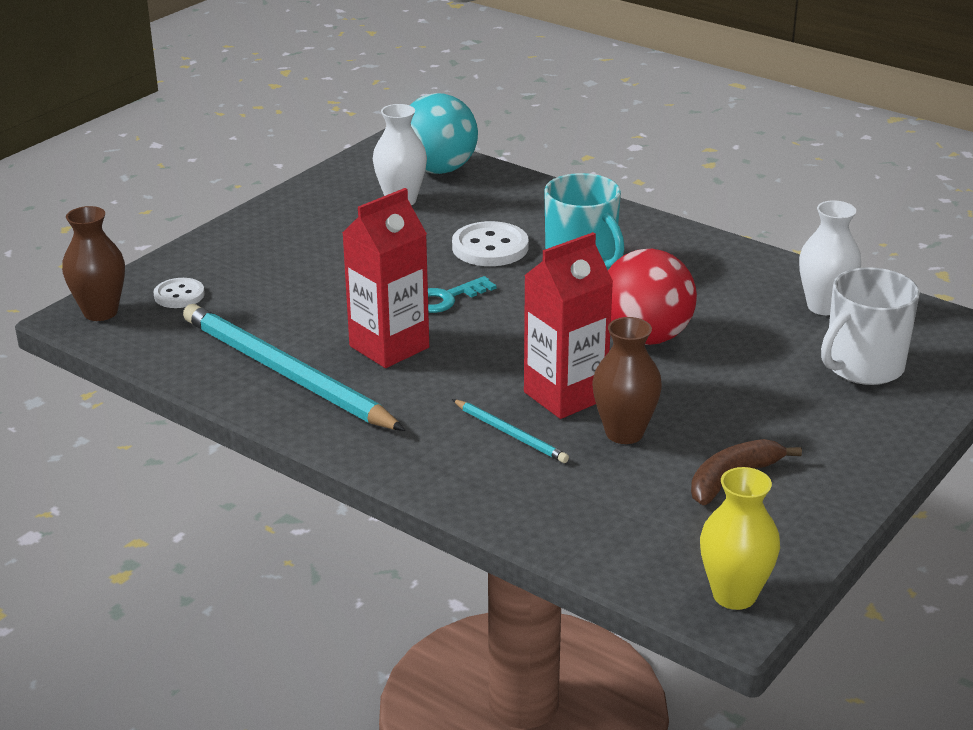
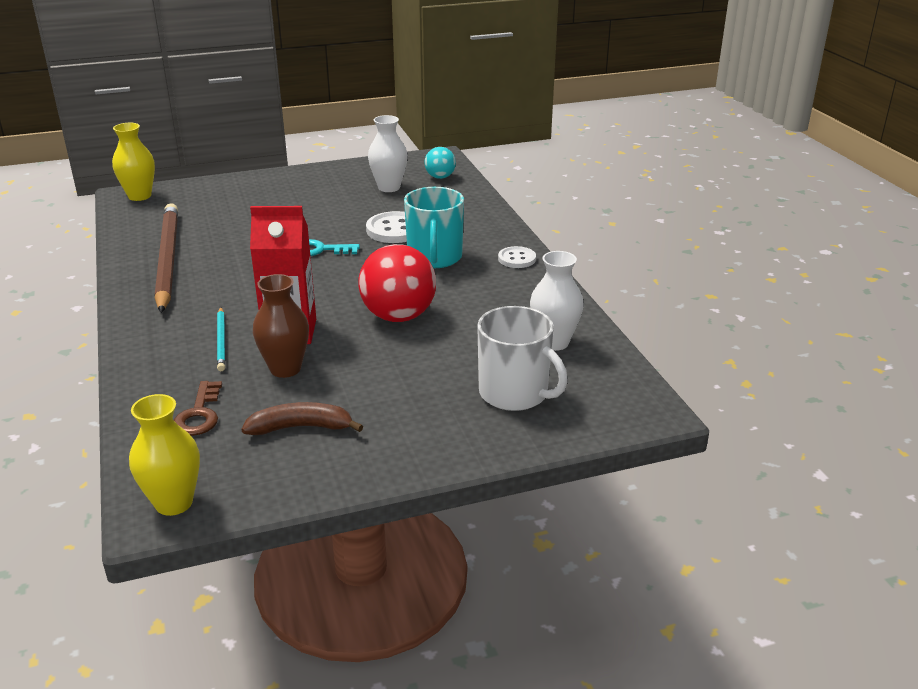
camera: 35 degrees right, 0 degrees up
brown vase [62,206,125,321] -> yellow vase [112,123,155,201]
white button [153,278,205,308] -> white button moved to [498,246,536,268]
turquoise pencil [183,304,405,431] -> brown pencil [155,203,178,313]
red carton [342,188,429,368] -> none
turquoise ball [410,93,478,174] -> turquoise ball [424,147,456,179], size x0.54
white mug [821,267,920,385] -> white mug turned 135 degrees counterclockwise [477,306,568,411]
none -> brown key [174,381,222,436]

